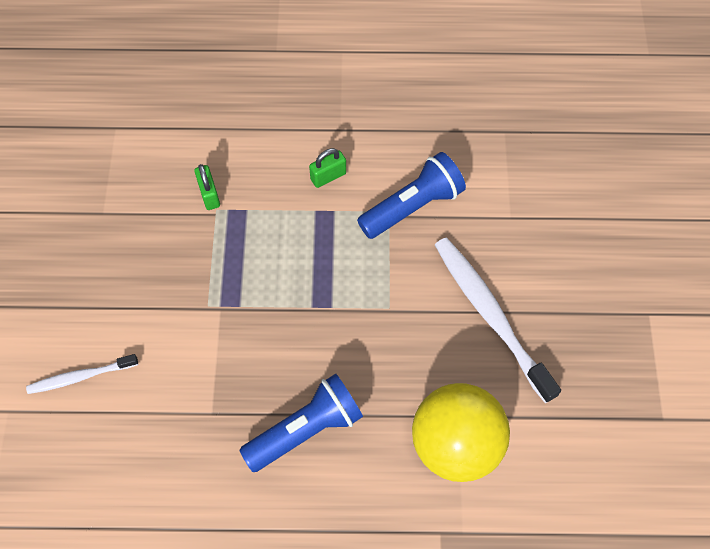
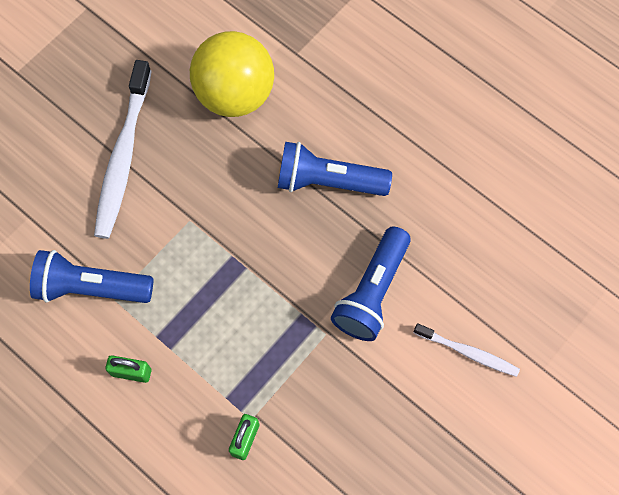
camera: 140 degrees left, 5 degrees up
none -> blue flashlight [331,226,411,341]

